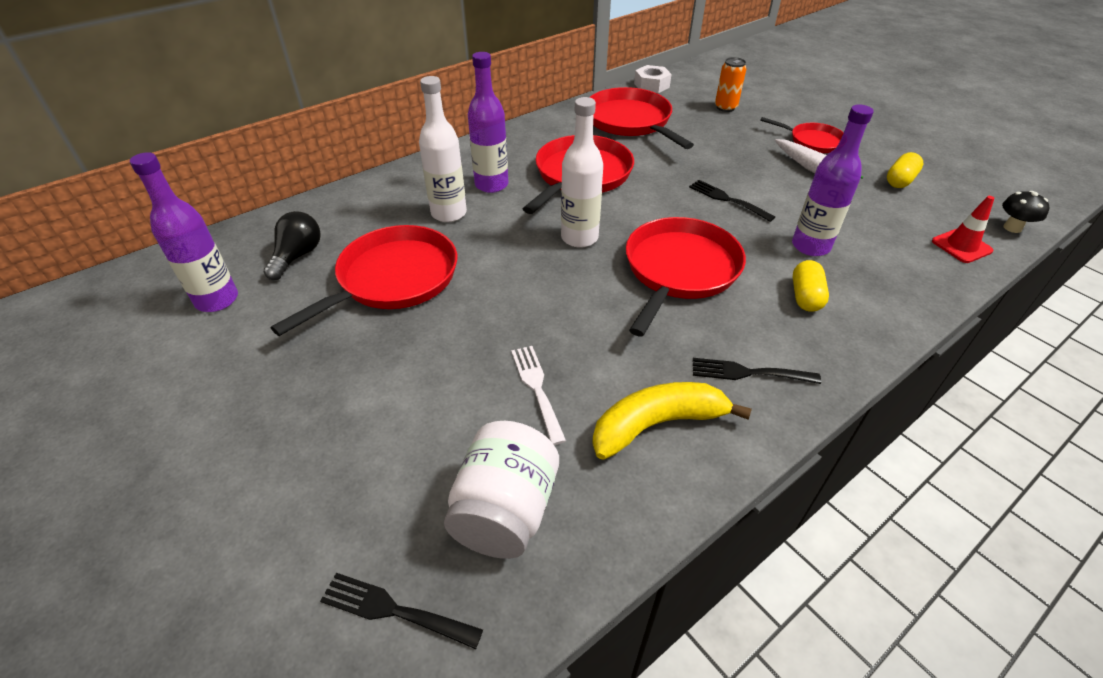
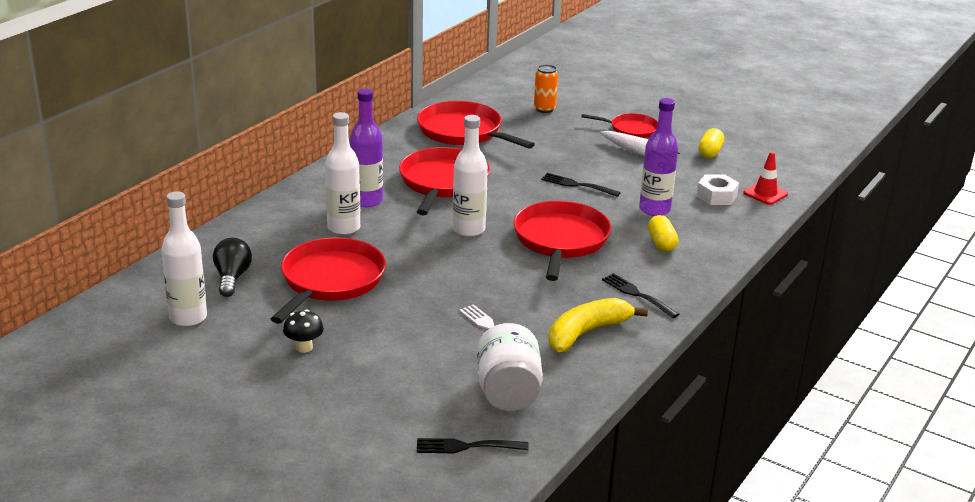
camera: 20 degrees left, 15 degrees down
purple bottle [130,152,238,312] -> white bottle [161,191,207,327]
white nut [634,65,672,93] -> white nut moved to [697,174,739,205]
black fork [693,358,821,384] -> black fork turned 60 degrees clockwise [602,273,679,318]
black mushroom [1002,191,1049,233] -> black mushroom moved to [283,310,324,353]

